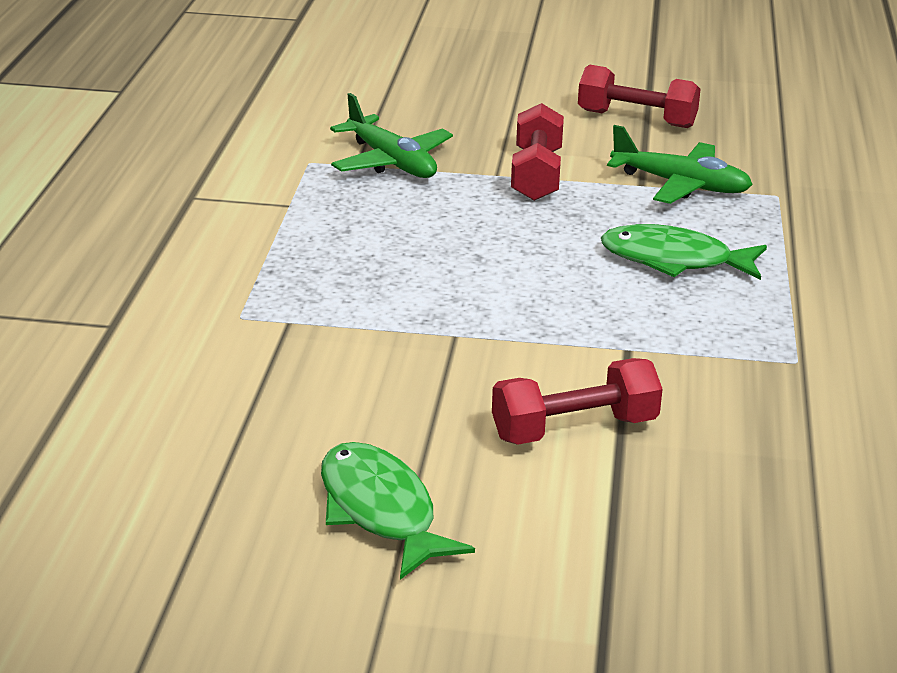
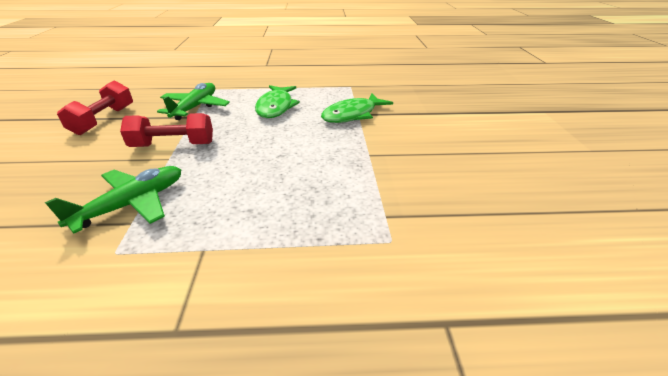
camera: 100 degrees left, 5 degrees up
green fish [321,442,475,580] -> green fish moved to [321,94,393,123]
red dumbbell [492,358,663,445] -> none

